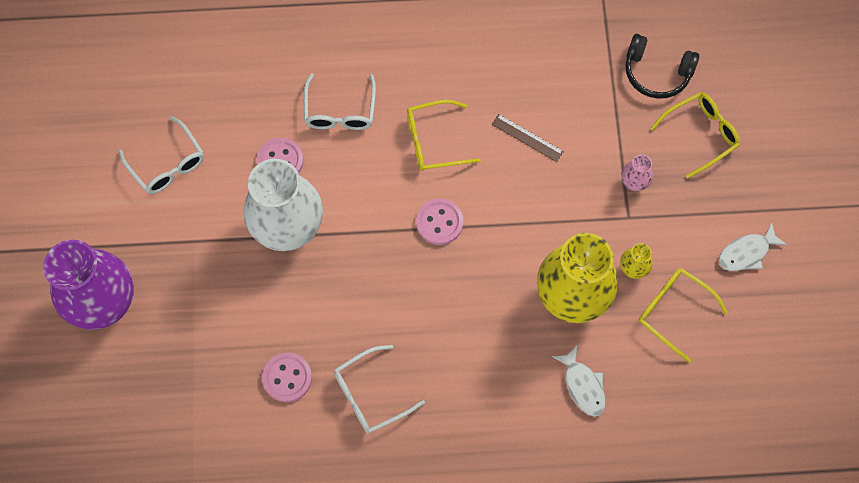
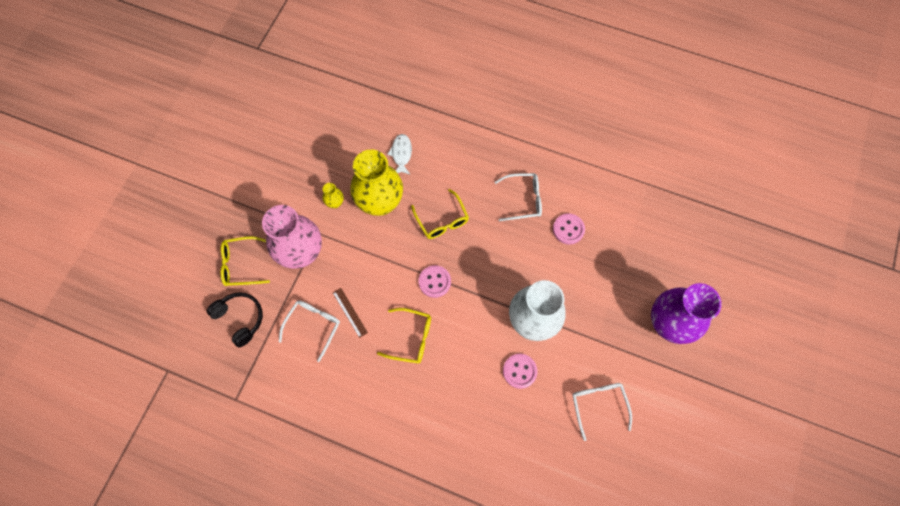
camera: 155 degrees left, 0 degrees up
white glasses [304,73,376,130] -> white glasses moved to [279,300,340,362]
pink vase [621,154,653,191] -> pink vase [262,205,322,269], size x2.43
yellow glasses [638,268,728,363] -> yellow glasses moved to [411,189,469,239]
white fish [719,222,787,271] -> none

